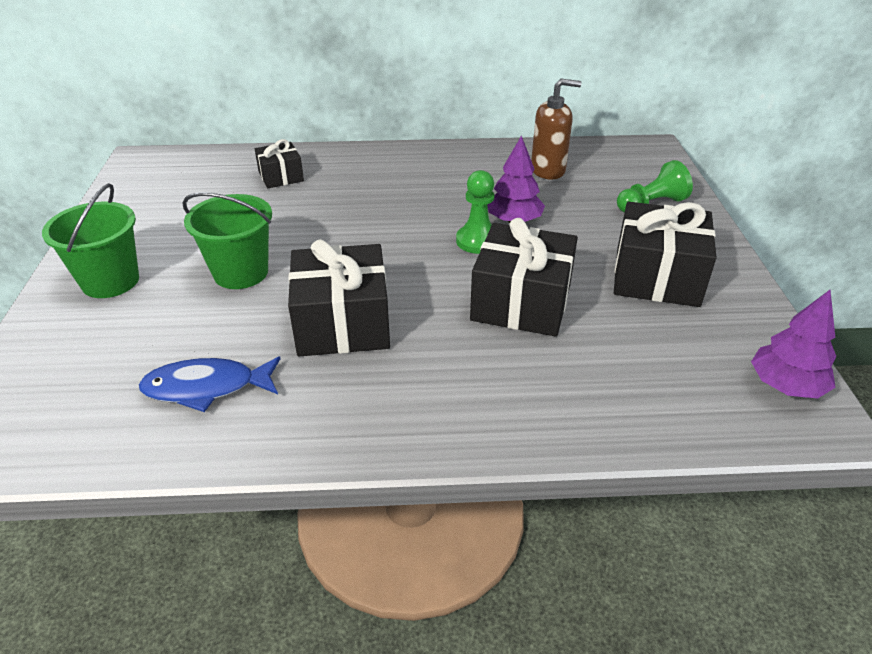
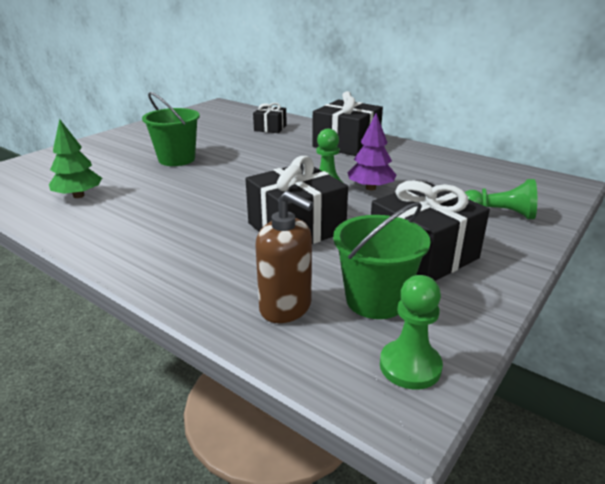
camera: 40 degrees right, 10 degrees down
green bucket [42,183,139,298] -> green bucket moved to [333,202,431,319]
blue fish [139,356,281,412] -> green tree [49,119,102,198]
black gift [288,239,390,356] -> black gift moved to [312,91,383,156]
brown soap dispenser [531,79,582,179] -> brown soap dispenser moved to [256,191,314,323]
purple tree [751,290,836,399] -> green pawn [380,275,443,389]

